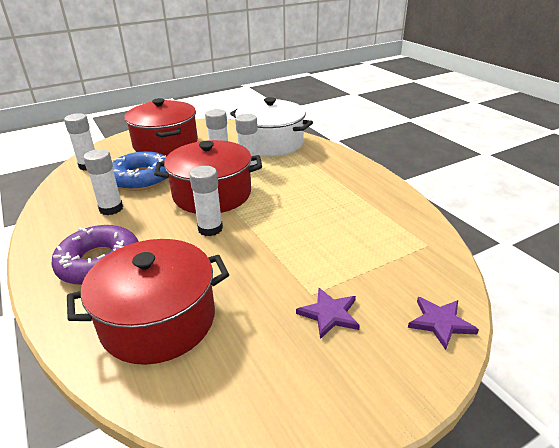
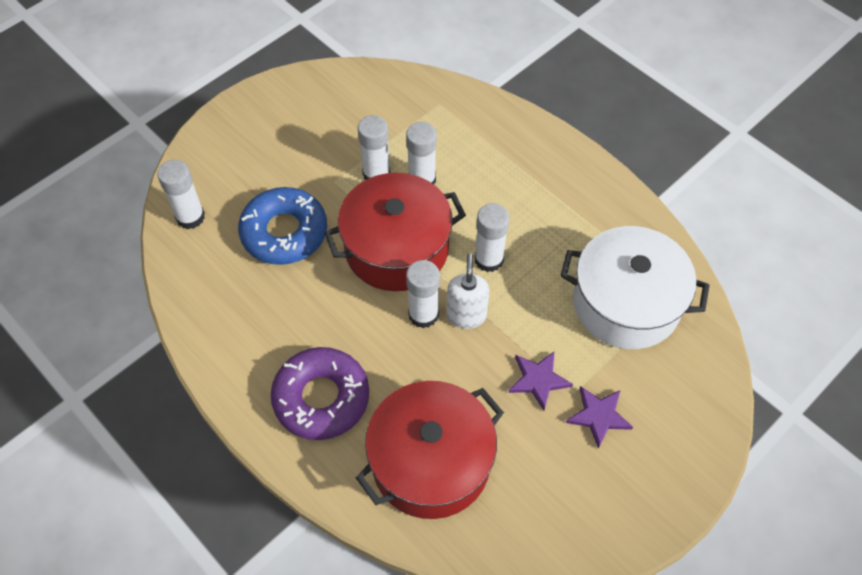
camera: 15 degrees left, 25 degrees up
white glue stick [83,149,123,215] -> white glue stick moved to [474,203,510,272]
red pot [124,98,198,157] -> none
white pot [230,97,313,157] -> white pot moved to [560,226,710,349]
purple star [408,297,479,350] -> purple star moved to [508,352,573,411]
none -> white soap dispenser [447,253,489,329]

